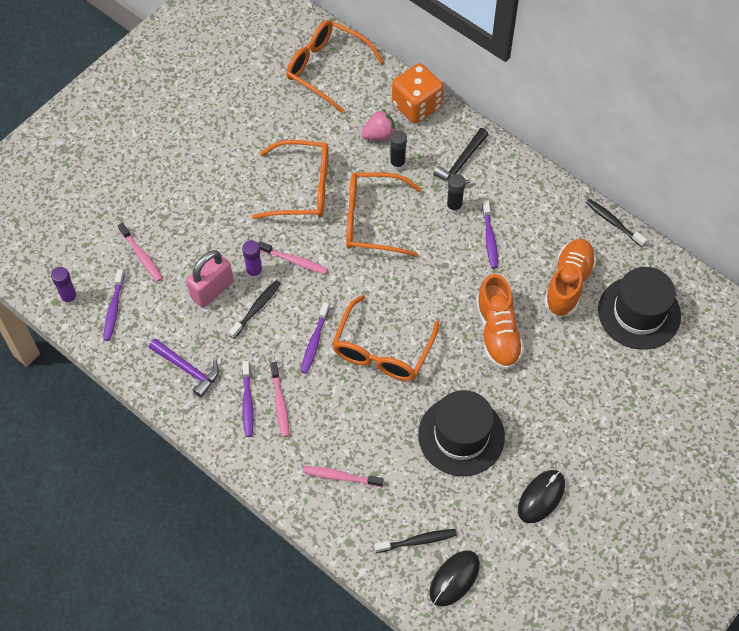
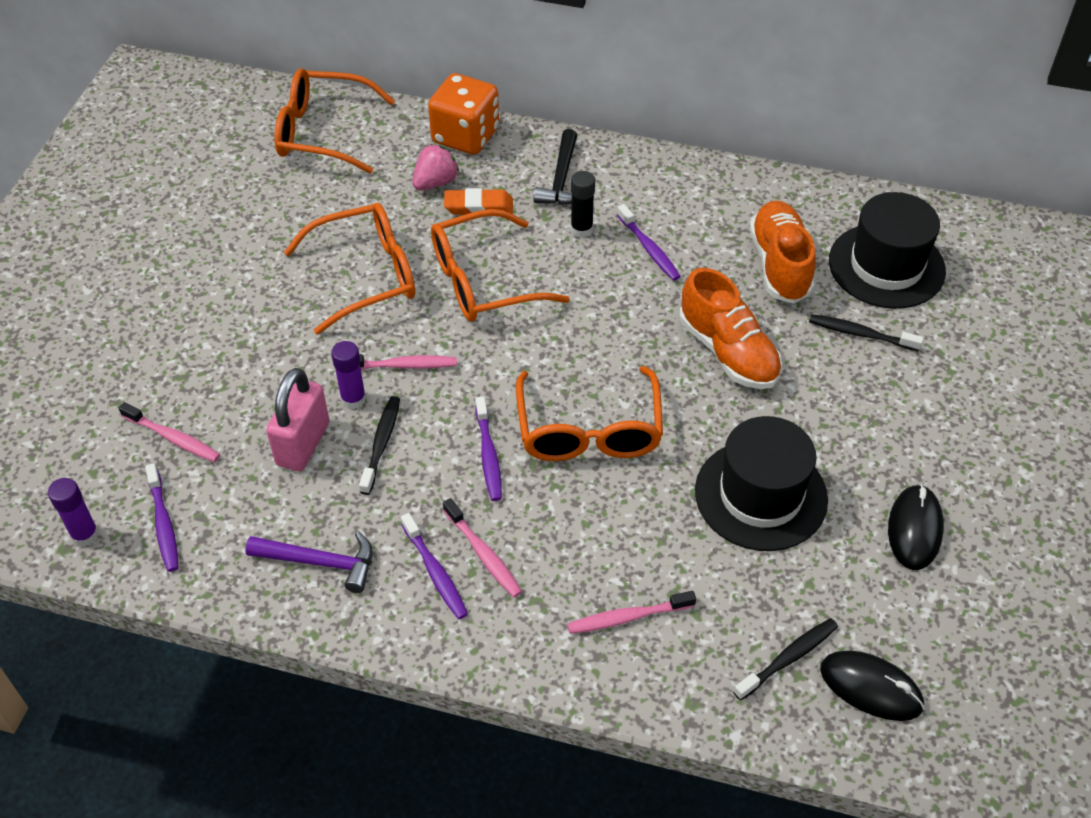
camera: 25 degrees left, 10 degrees down
black glue stick [390,130,407,170] -> orange eraser [444,188,513,215]
black mouse [430,550,480,606] -> black mouse turned 75 degrees counterclockwise [820,651,925,721]
black toothbrush [586,199,647,247] -> black toothbrush moved to [809,314,924,351]

